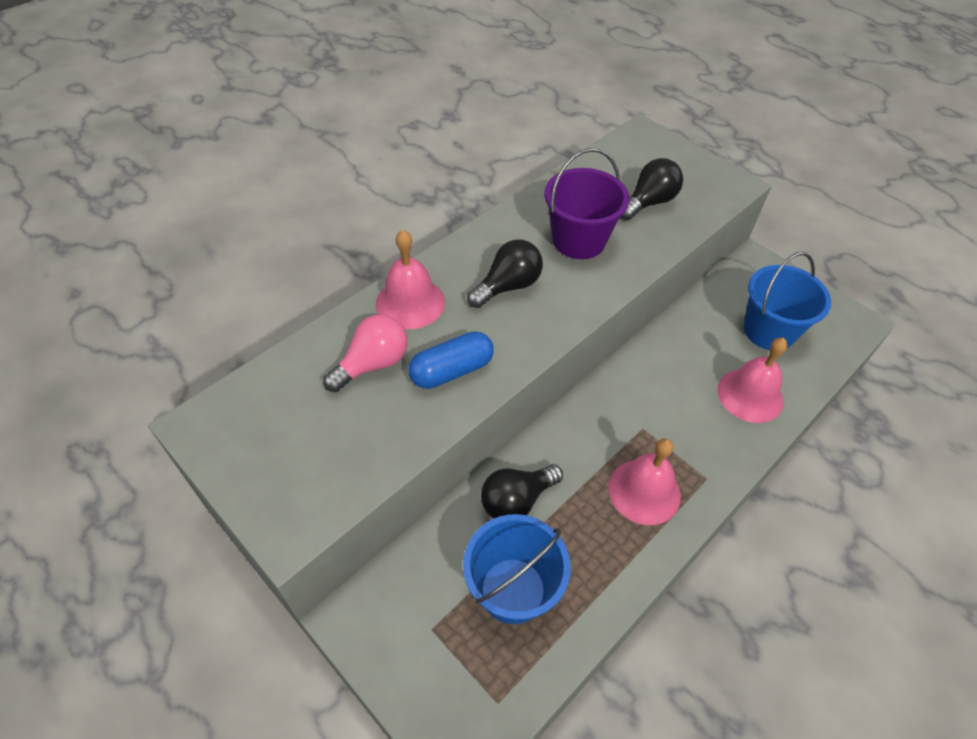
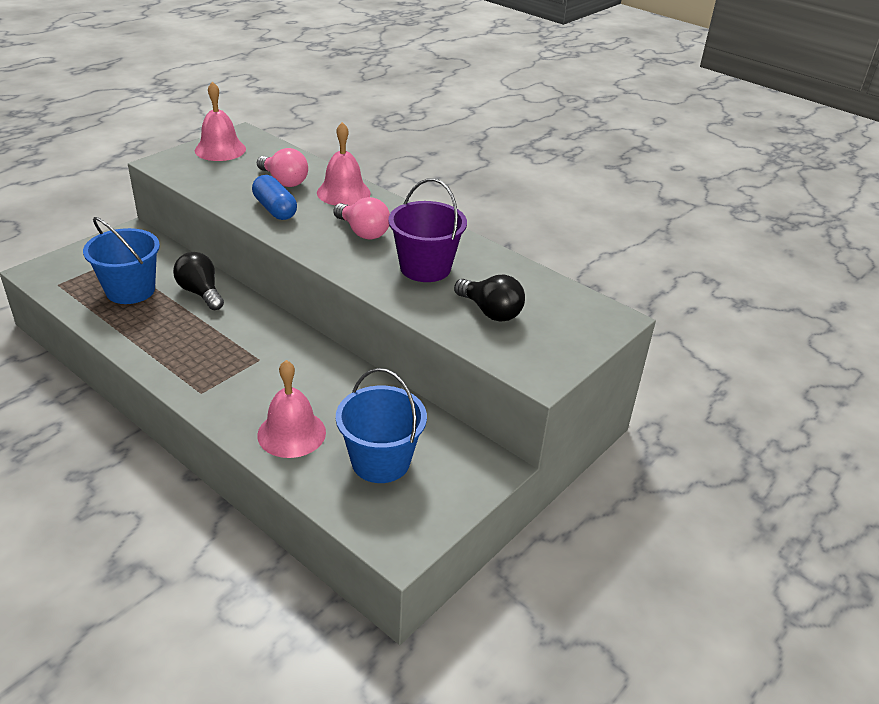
camera: 85 degrees right, 15 degrees down
black light bulb [467,239,543,308] -> pink light bulb [333,197,390,239]
pink bell [608,438,681,525] -> pink bell moved to [195,81,246,161]

